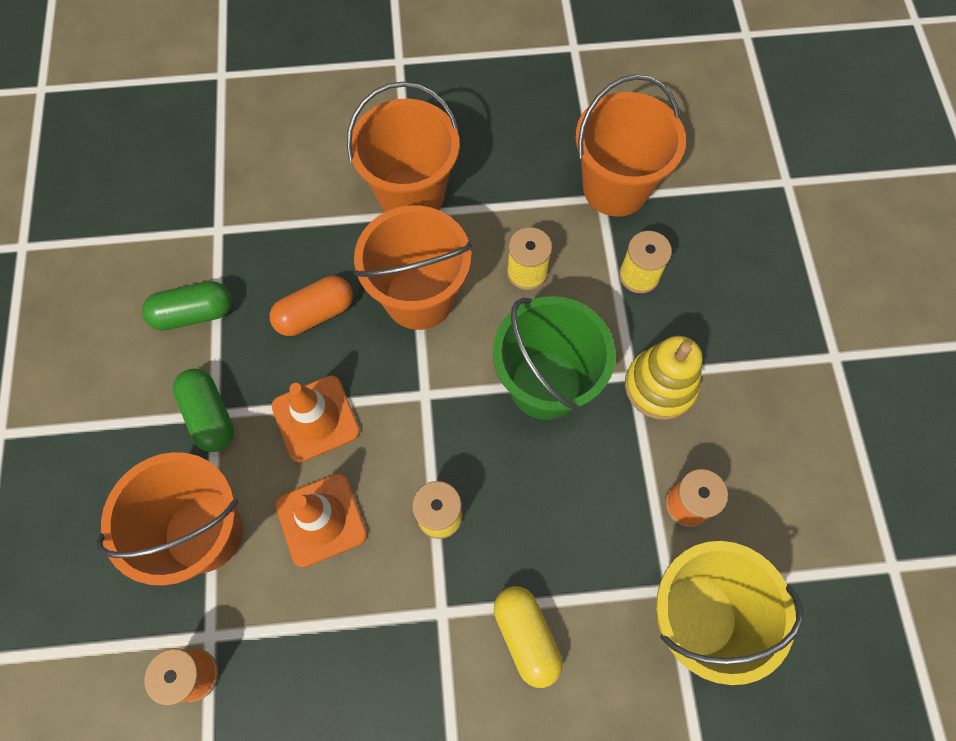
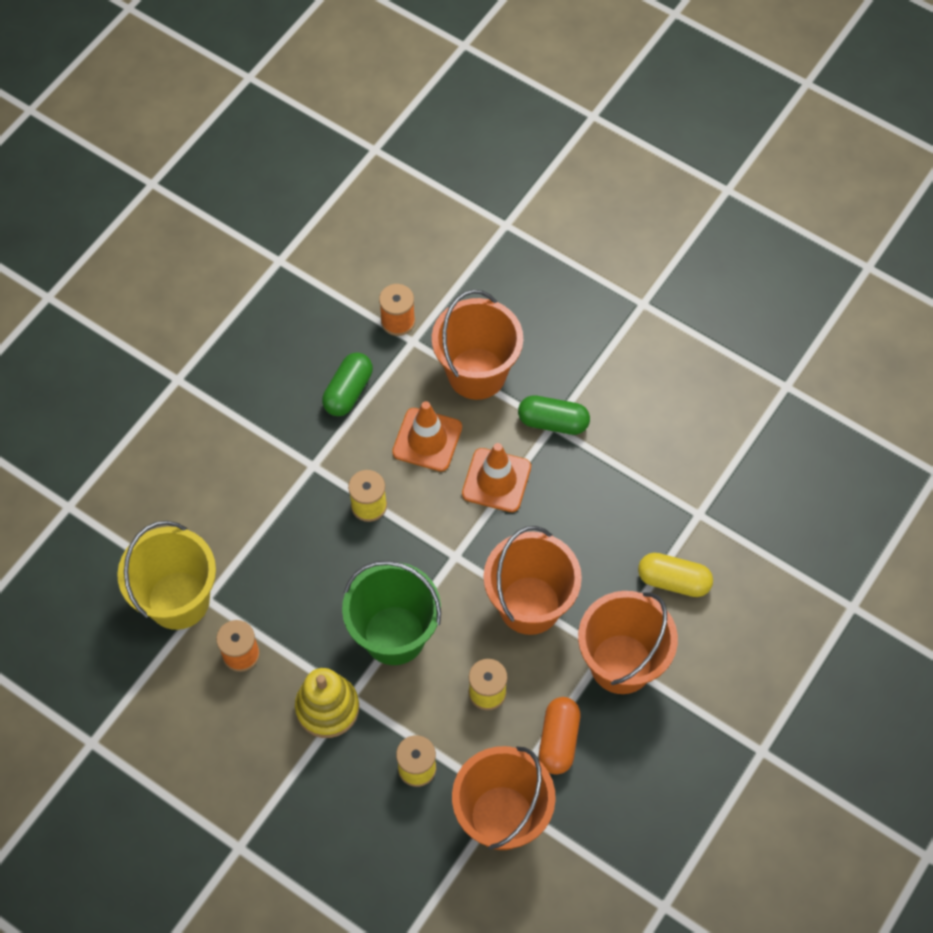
camera: 130 degrees right, 5 degrees down
green capsule [142,281,232,331] -> green capsule moved to [322,352,373,416]
orange capsule [270,276,353,336] -> orange capsule moved to [539,697,580,775]
yellow capsule [494,586,562,688] -> yellow capsule moved to [638,553,713,597]

